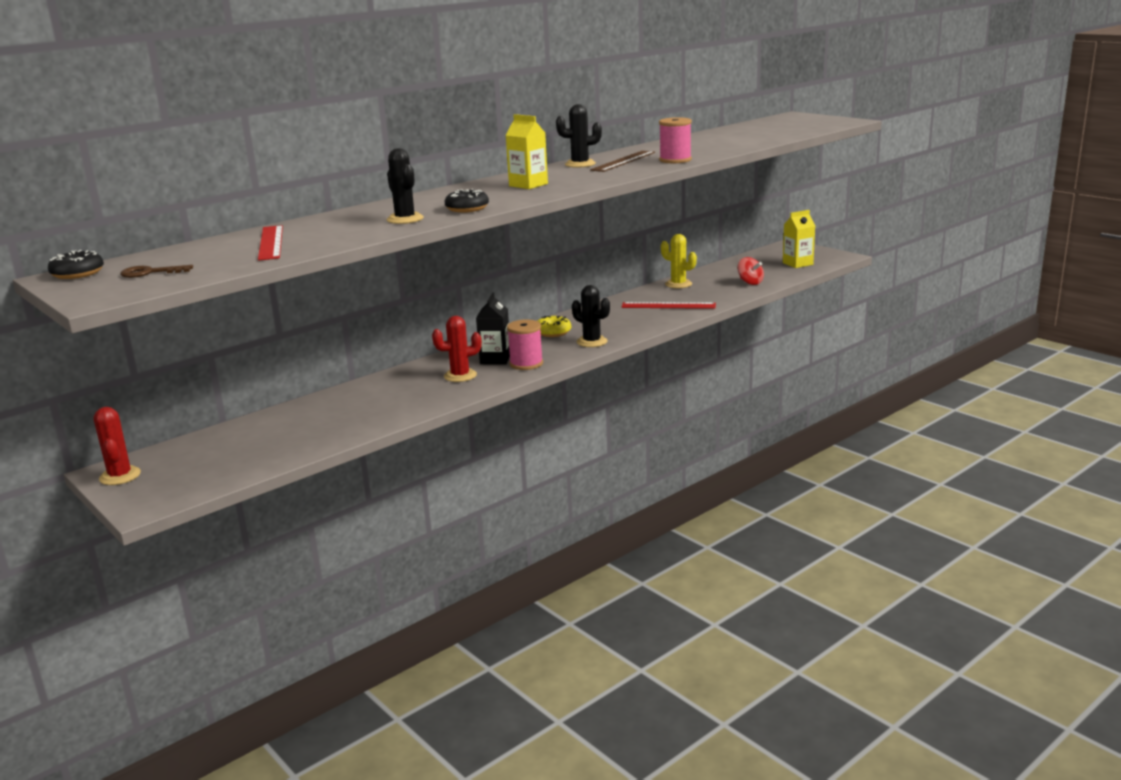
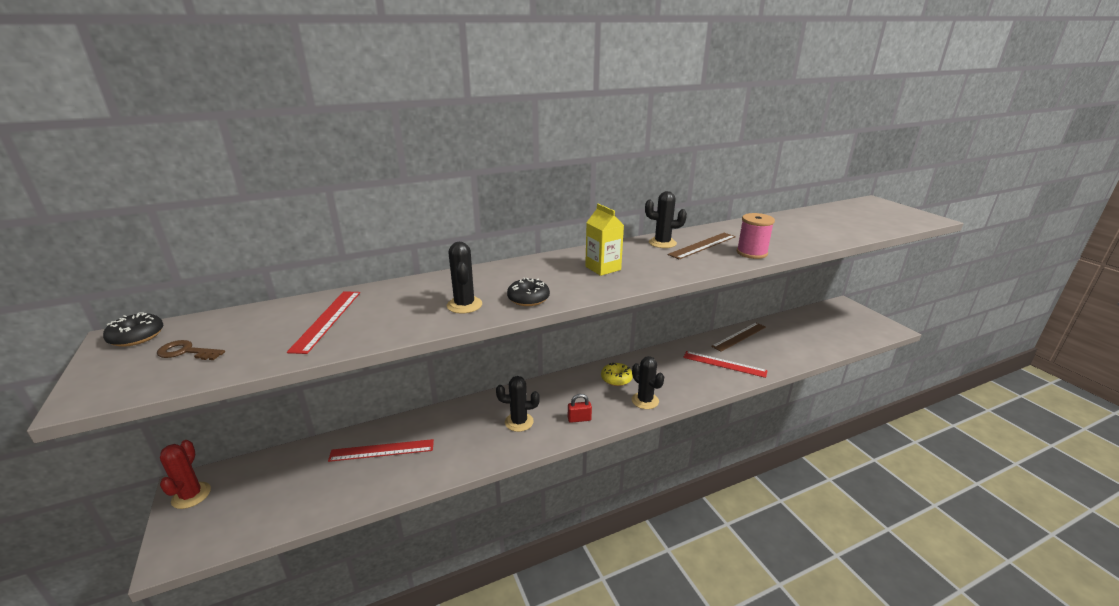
camera: 15 degrees right, 5 degrees up
red cactus [432,316,482,382] -> black cactus [496,376,540,432]
black carton [476,292,510,364] -> none
pink spool [507,319,543,370] -> red padlock [568,394,592,423]
yellow cactus [661,234,697,288] -> brown ruler [711,322,766,352]
red spinning top [738,257,764,285] -> none
yellow carton [783,210,815,268] -> none
none -> red ruler [328,439,434,462]

